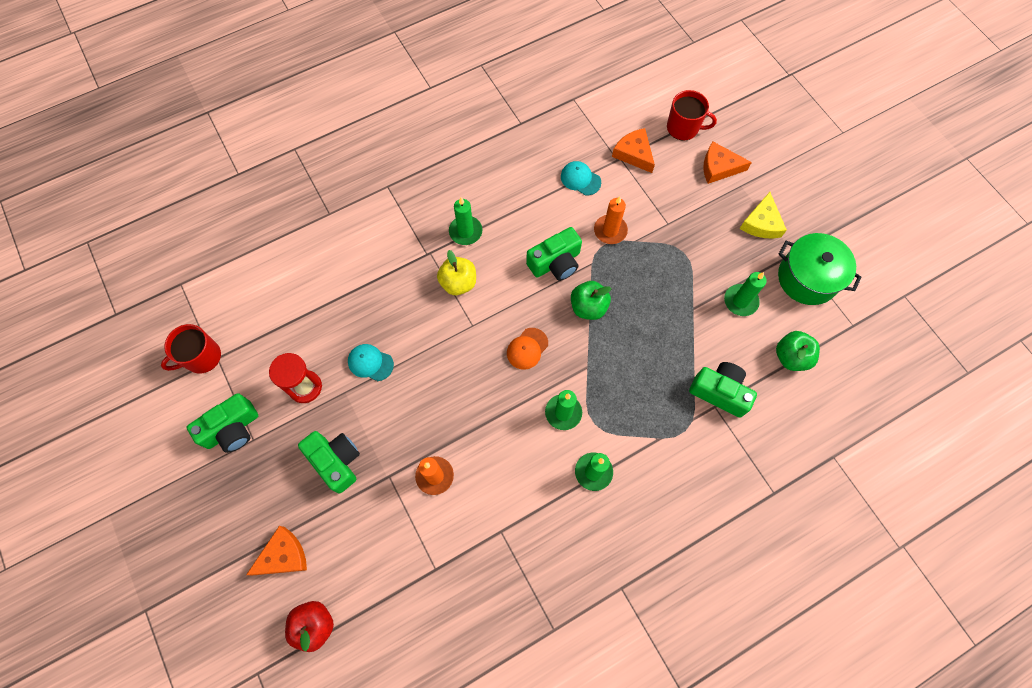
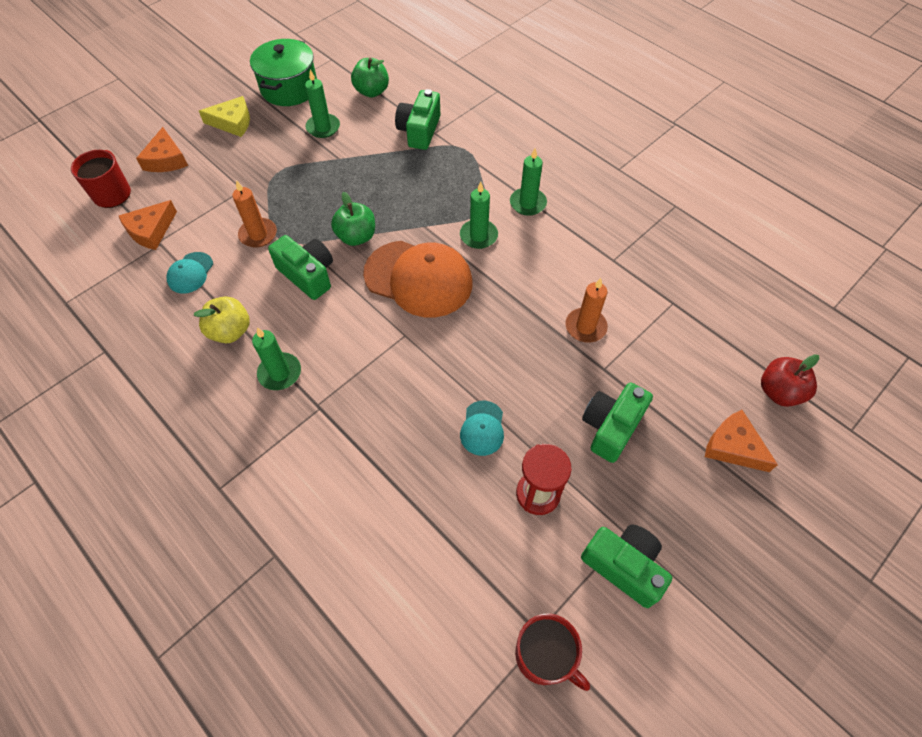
camera: 105 degrees left, 10 degrees down
yellow apple [437,250,476,295] -> yellow apple moved to [194,297,250,343]
orange cap [507,328,548,370] -> orange cap [363,241,472,318], size x2.15

